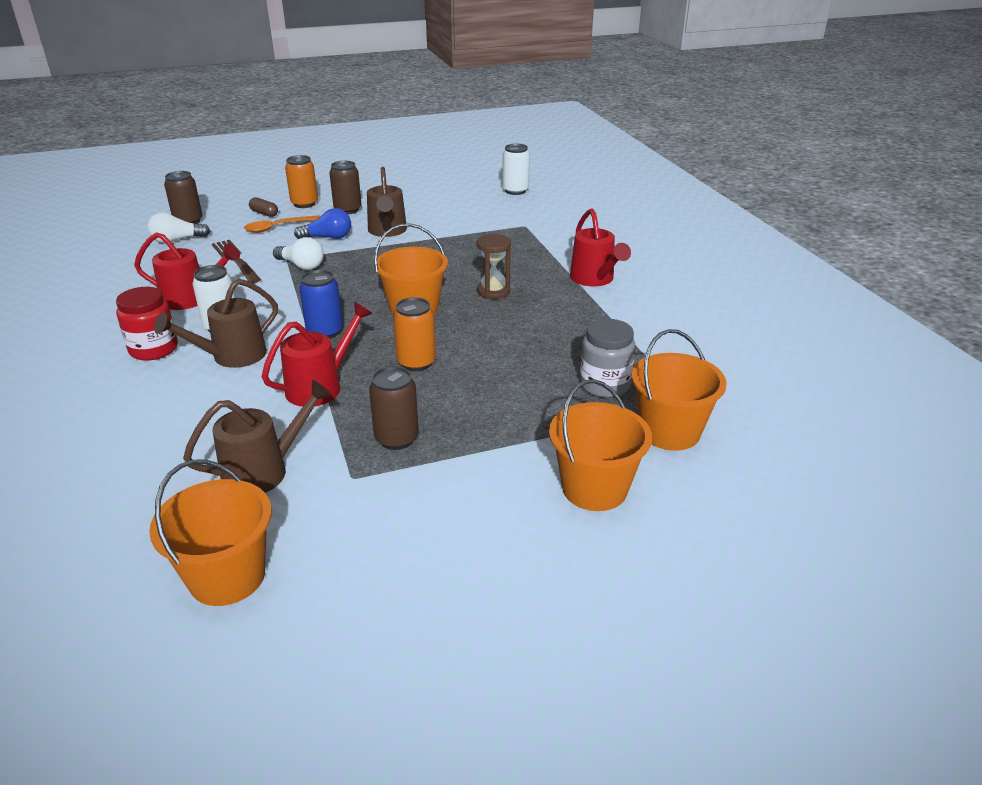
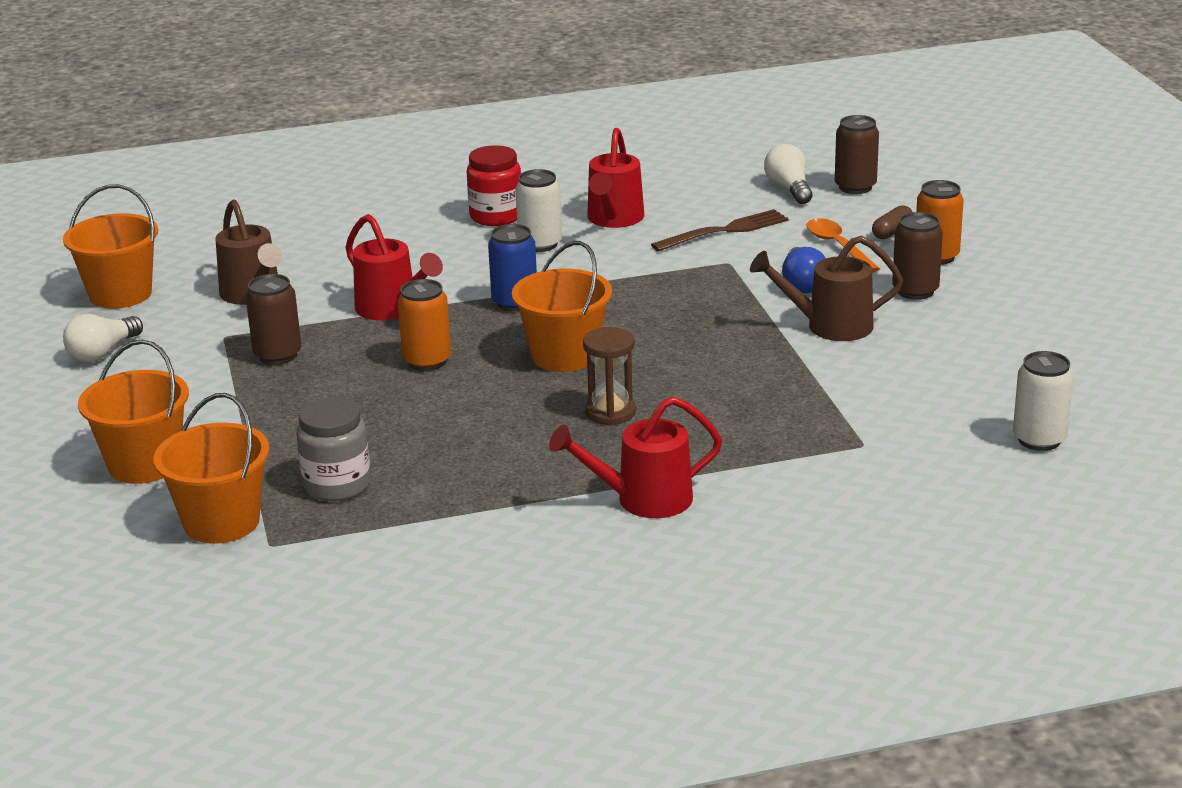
camera: 95 degrees right, 5 degrees down
brown watering can [154,279,278,368] -> none
white light bulb [273,237,324,270] -> white light bulb moved to [63,314,143,362]

